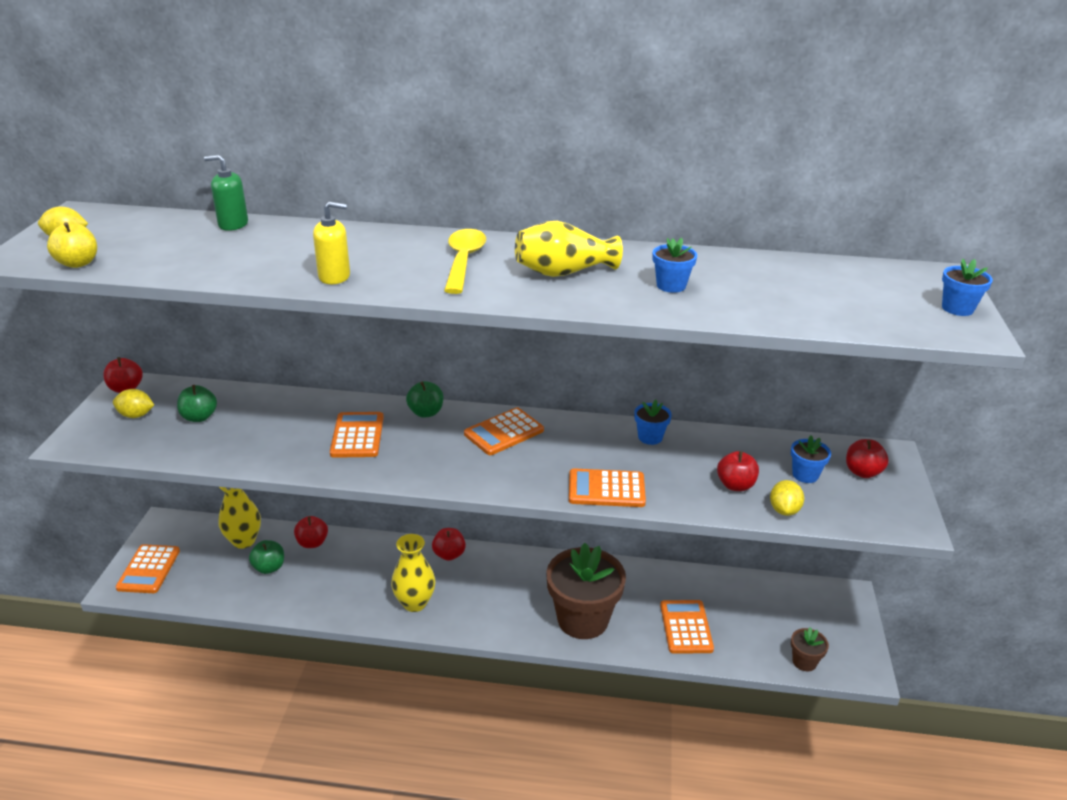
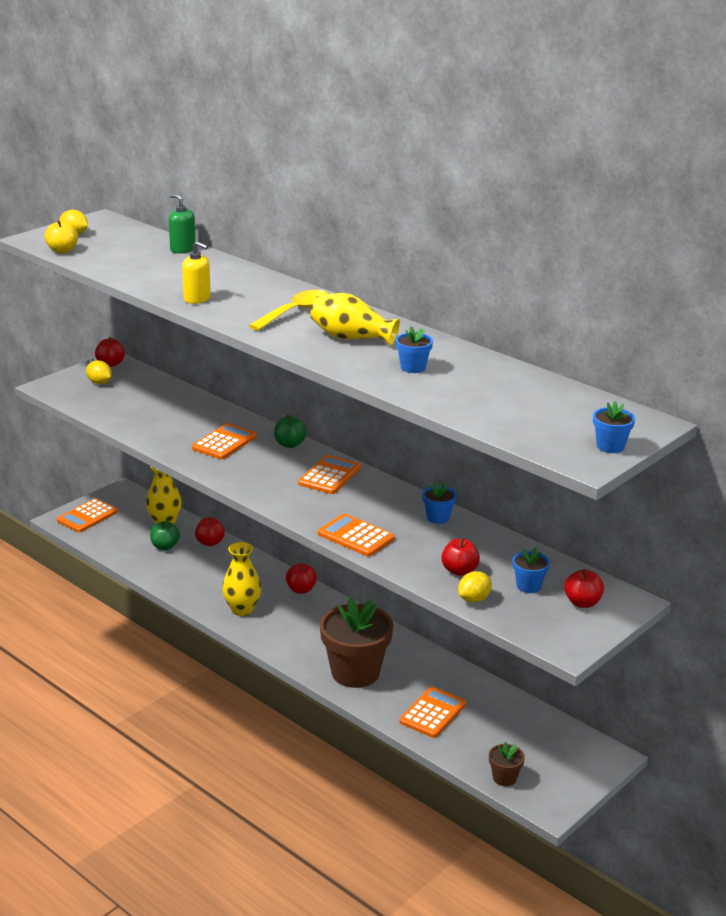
camera: 35 degrees right, 5 degrees down
green apple [177,385,217,422] -> none
orange calculator [464,407,544,455] -> orange calculator turned 120 degrees clockwise [298,455,361,494]

